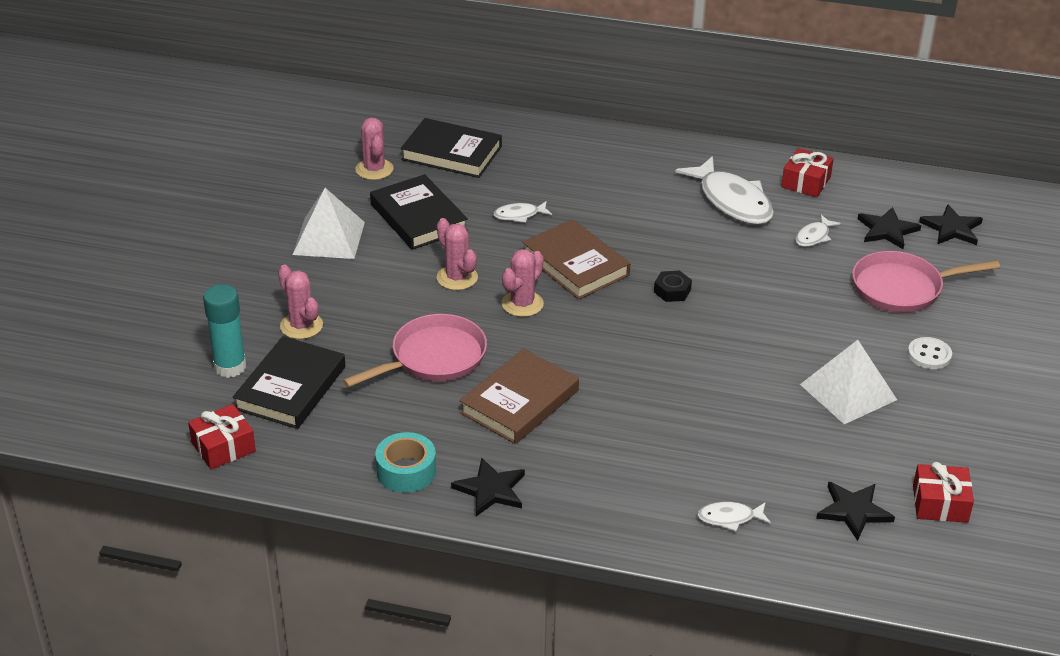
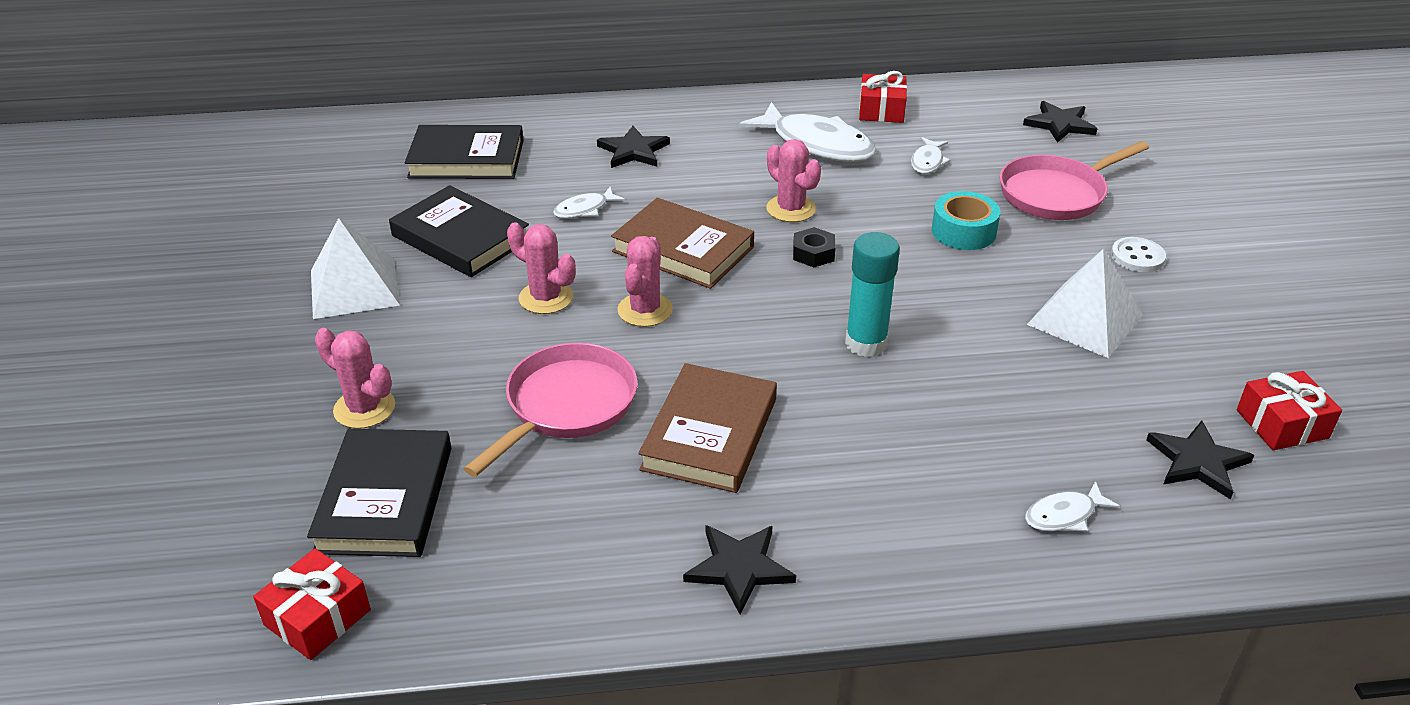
camera: 20 degrees left, 0 degrees up
turquoise glue stick [203,284,246,378] -> turquoise glue stick moved to [845,232,900,357]
pink cactus [355,118,394,180] -> pink cactus moved to [766,139,821,222]
turquoise tape [375,432,436,493] -> turquoise tape moved to [932,191,1000,250]
black star [858,207,921,249] -> black star moved to [597,126,670,168]

